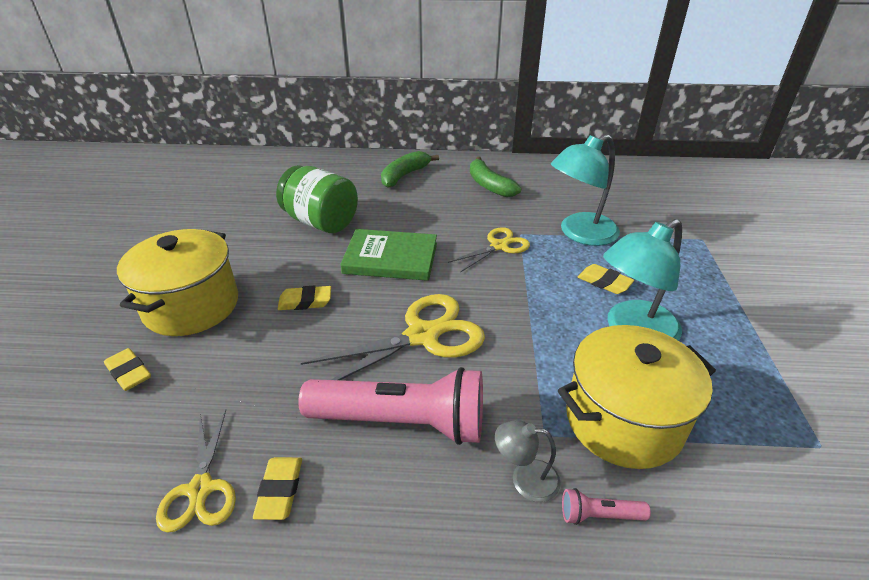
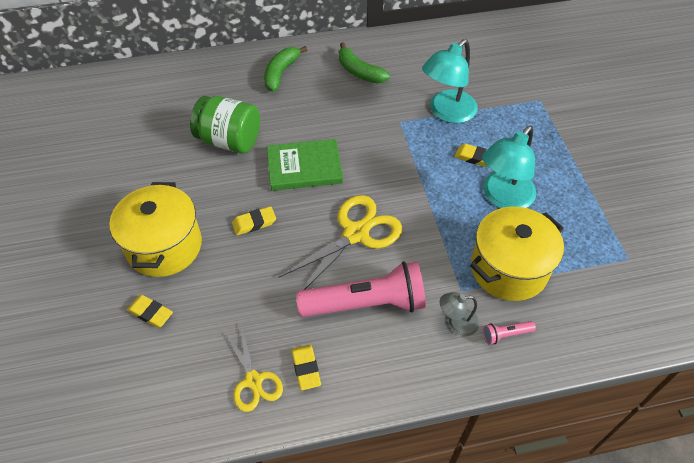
camera: 15 degrees left, 15 degrees up
yellow scissors [448,227,530,273] -> none

